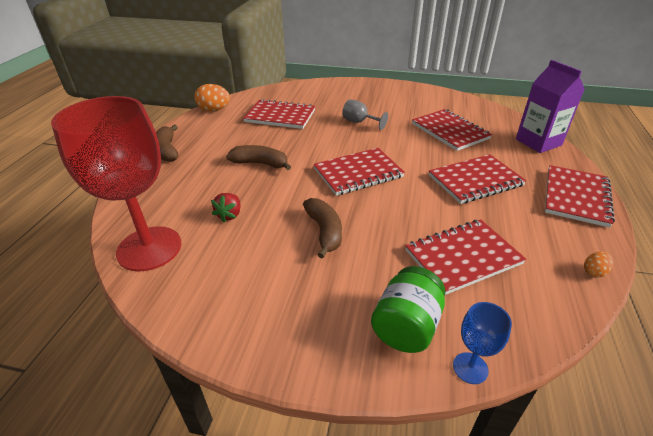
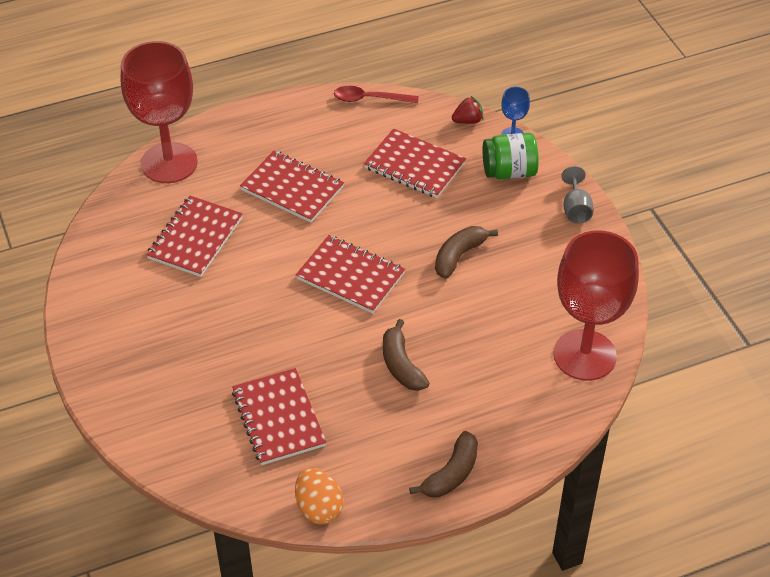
camera: 125 degrees left, 10 degrees up
red strawberry [211,193,241,223] -> red strawberry moved to [452,96,484,124]
grey goblet [342,99,388,130] -> grey goblet moved to [561,166,593,224]
purple carton [516,60,585,153] -> red goblet [121,41,198,183]
red notebook [545,165,615,228] -> none
orange egg [584,252,613,277] -> red spoon [334,86,418,103]

